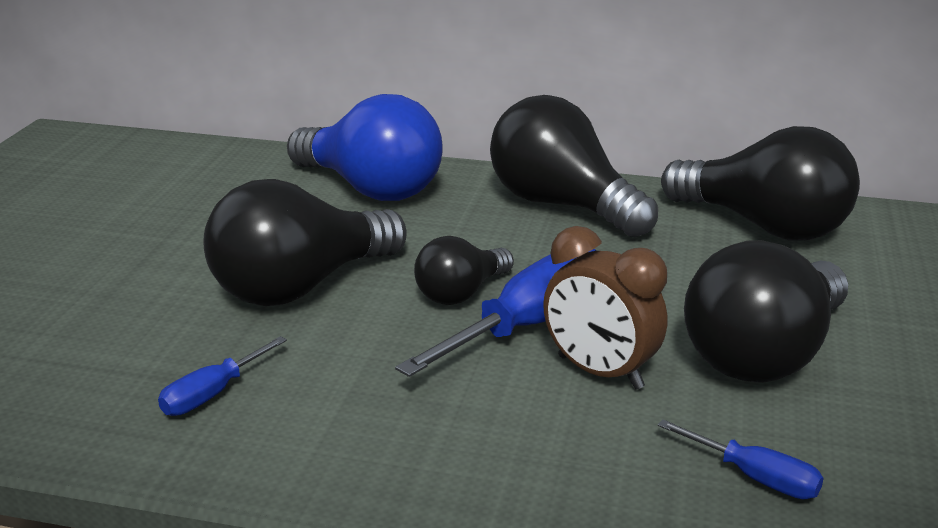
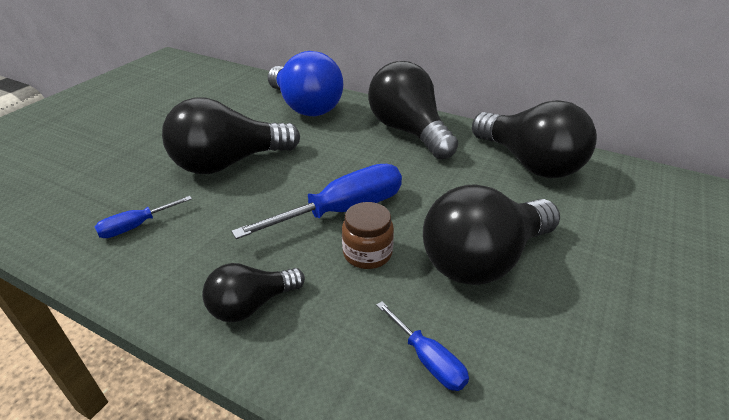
camera: 15 degrees right, 10 degrees up
black light bulb [414,236,514,305] -> black light bulb moved to [202,263,305,322]
brown clock [543,226,667,390] -> brown jar [342,202,394,269]

